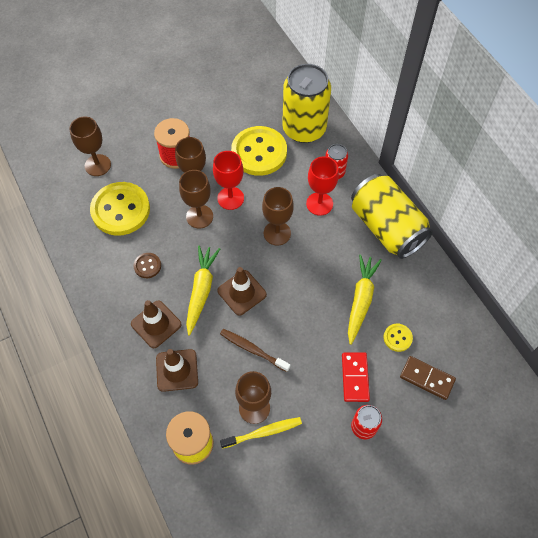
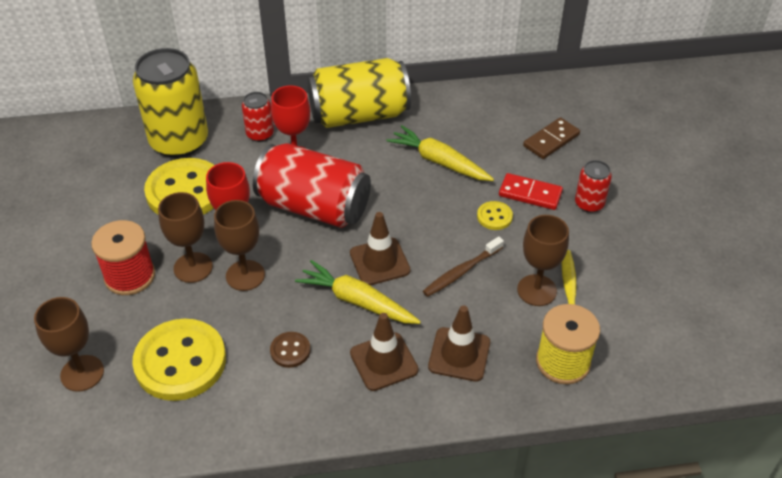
camera: 70 degrees left, 15 degrees down
brown goblet [262,187,294,245] -> red can [253,143,371,228]
yellow button [383,324,413,352] -> yellow button moved to [477,201,513,230]

